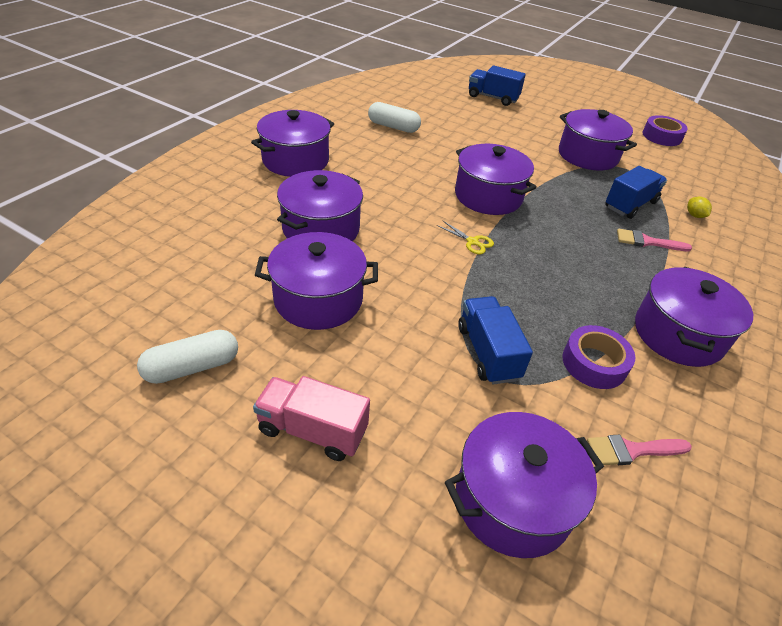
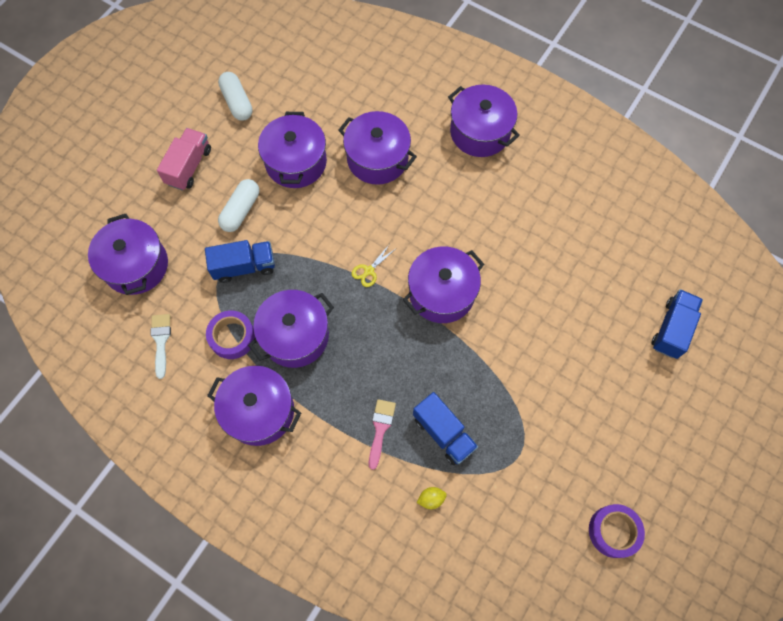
camera: 95 degrees right, 25 degrees up
white capsule [368,102,421,133] -> white capsule moved to [218,179,259,232]
purple pot [559,109,637,171] -> purple pot moved to [248,290,334,368]
pink brush [587,435,692,465] -> white brush [151,314,171,379]

